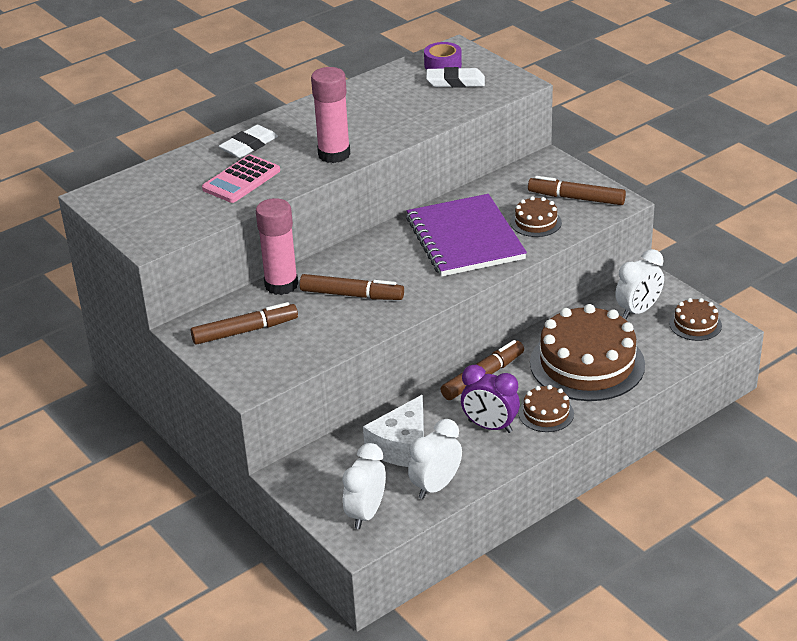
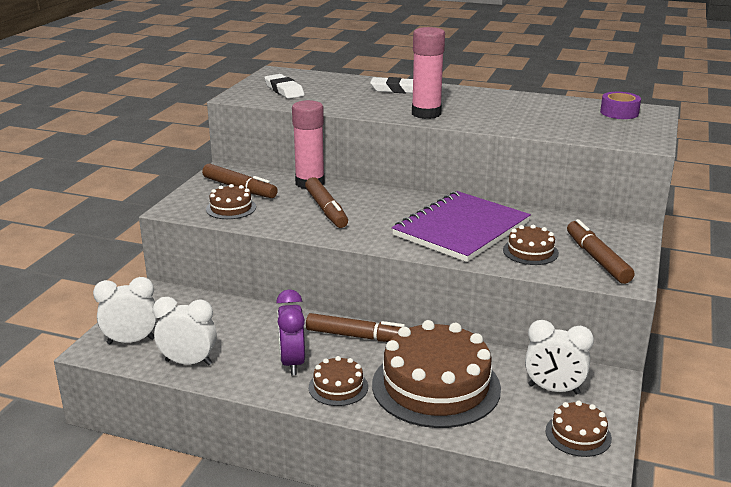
camera: 55 degrees right, 10 degrees down
pink calculator [202,154,280,203] -> none
white cheese [363,395,424,467] -> none
white eraser [426,67,485,88] -> white eraser moved to [264,74,304,99]
none -> brown cake [206,184,256,219]

